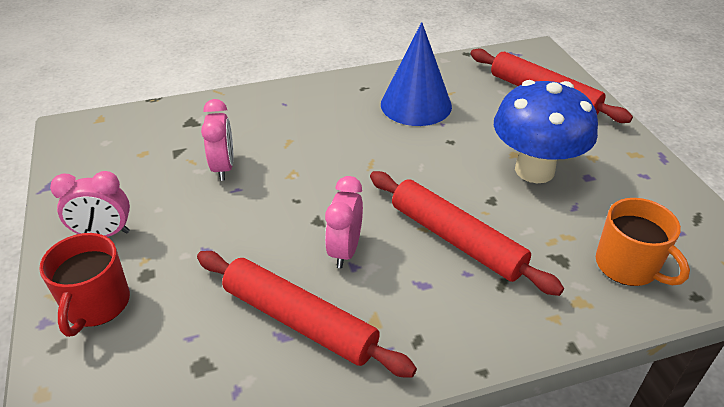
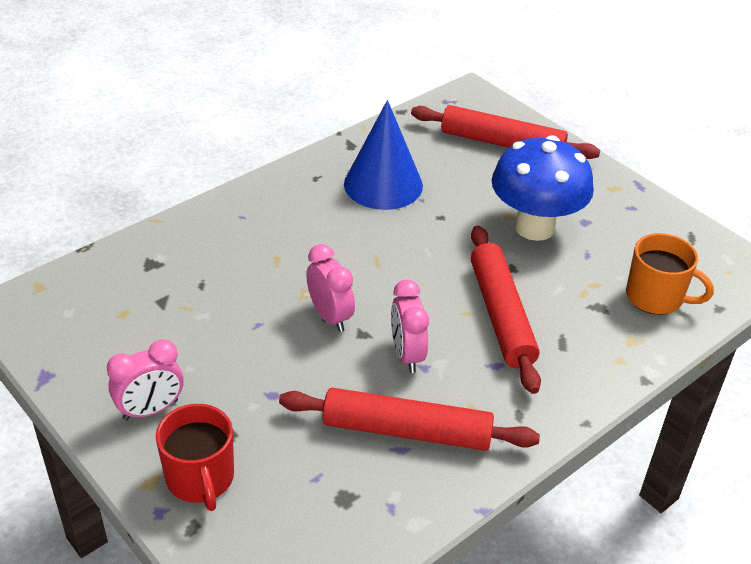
camera: 25 degrees left, 0 degrees up
pink clock [201,99,233,181] -> pink clock moved to [306,244,355,332]
red rolling pin [370,171,564,296] -> red rolling pin turned 60 degrees clockwise [471,226,541,394]

